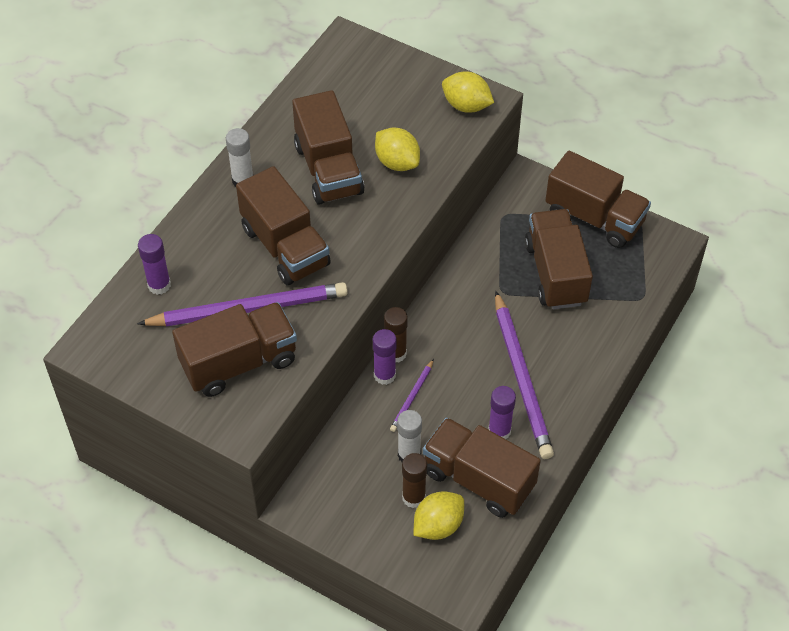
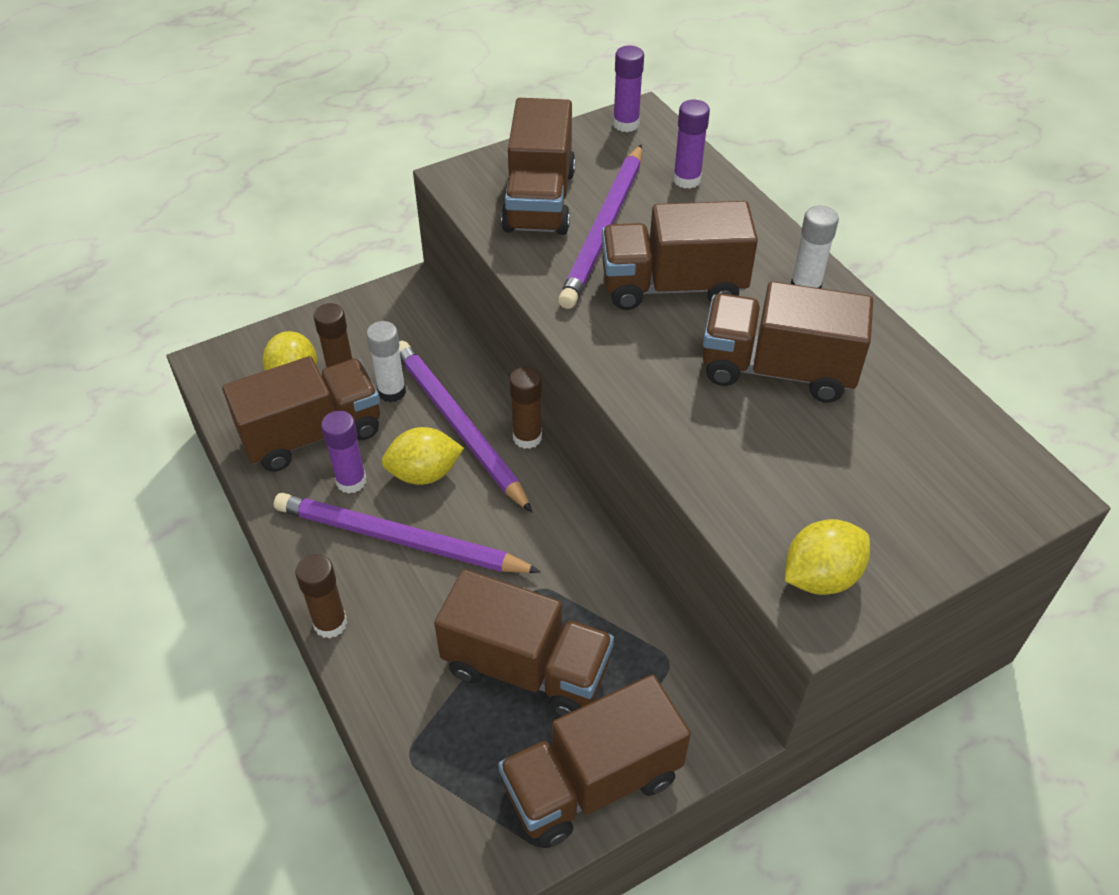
camera: 120 degrees right, 5 degrees down
purple glue stick [373,329,396,385] -> purple glue stick moved to [613,46,644,132]
yellow lemon [375,127,420,171] -> yellow lemon moved to [382,427,464,485]
purple pencil [390,359,434,432] -> purple pencil [399,341,533,513], size x2.16
none -> brown glue stick [295,554,347,638]

